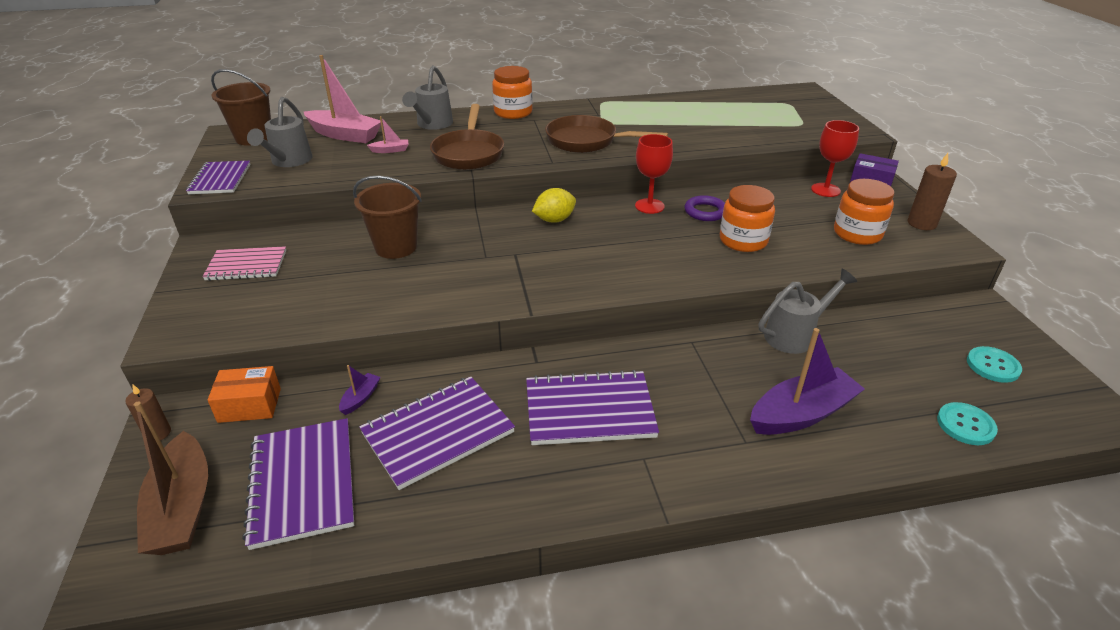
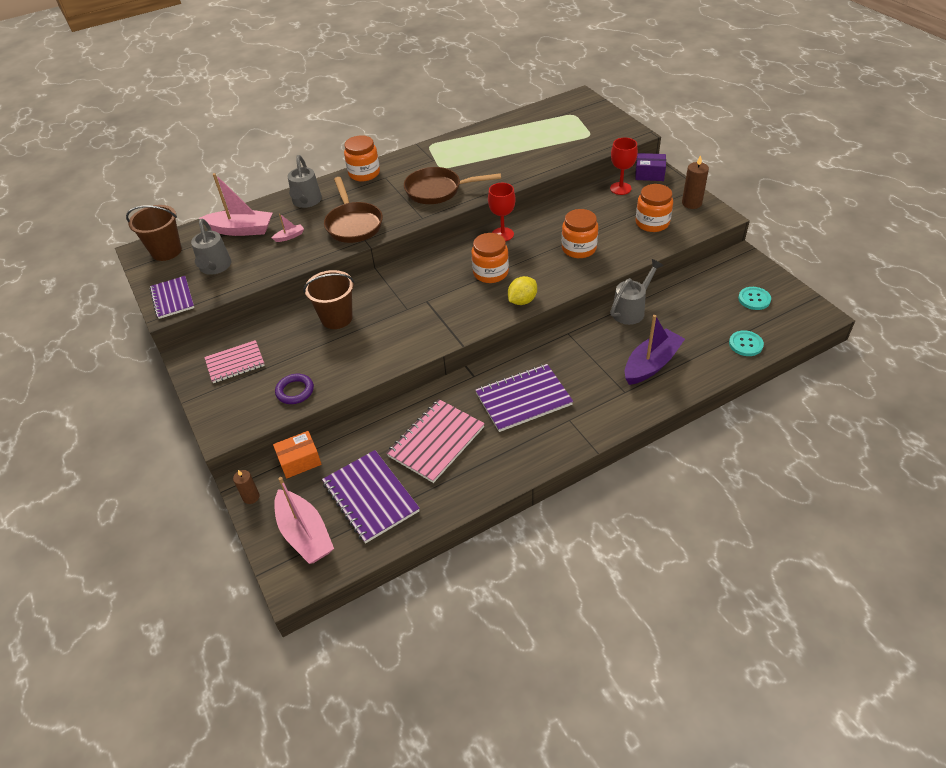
camera: 15 degrees left, 10 degrees up
brown boat [134,401,208,555] -> pink boat [274,477,334,564]
purple boat [339,365,380,415] -> none
purple notebook [359,377,515,490] -> pink notebook [386,399,485,483]
yellow lemon [532,188,576,223] -> yellow lemon moved to [508,276,537,305]
purple ring [684,195,725,221] -> purple ring moved to [275,374,314,404]
none -> orange jar [471,233,509,283]

